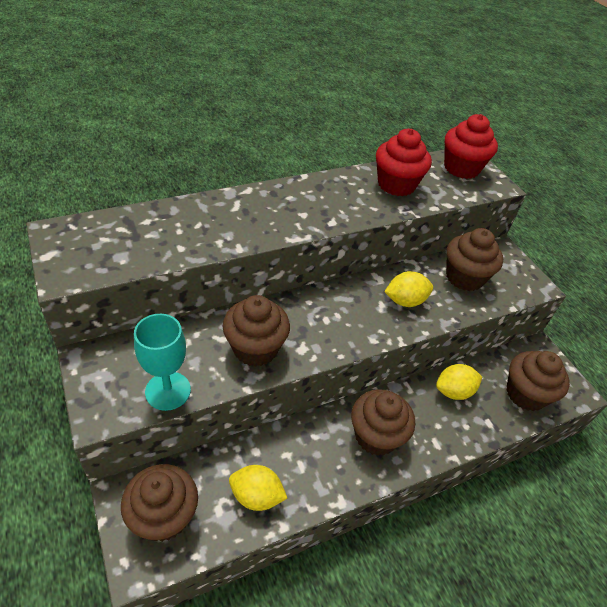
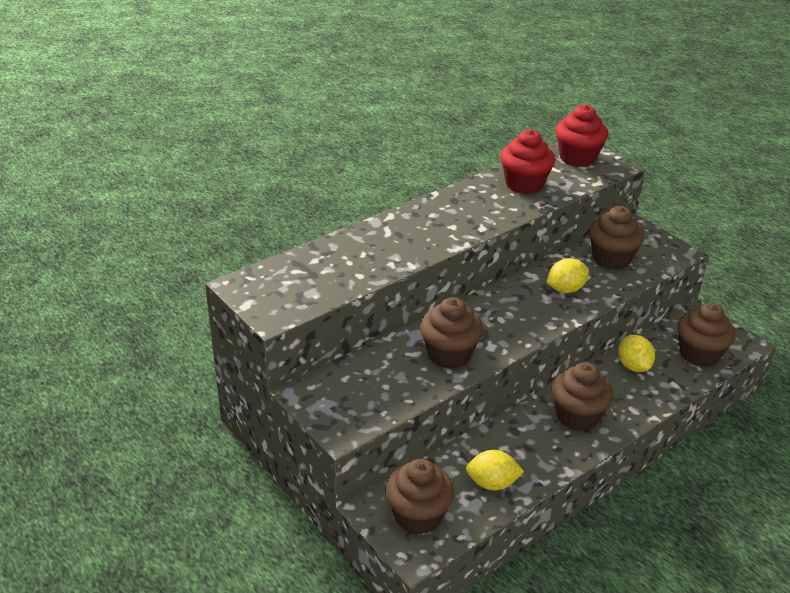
camera: 10 degrees left, 10 degrees down
turquoise goblet [134,314,191,411] -> none
yellow lemon [436,364,482,400] -> yellow lemon turned 75 degrees counterclockwise [618,335,655,372]

